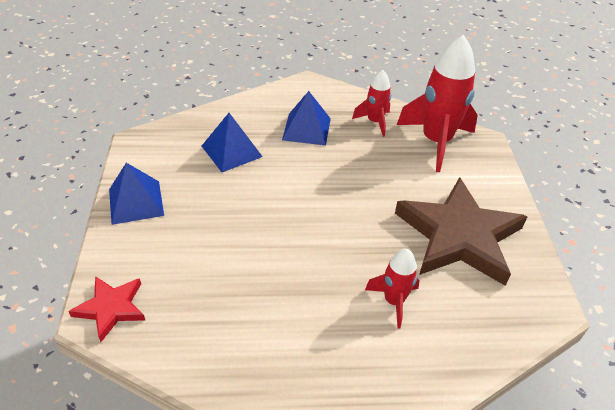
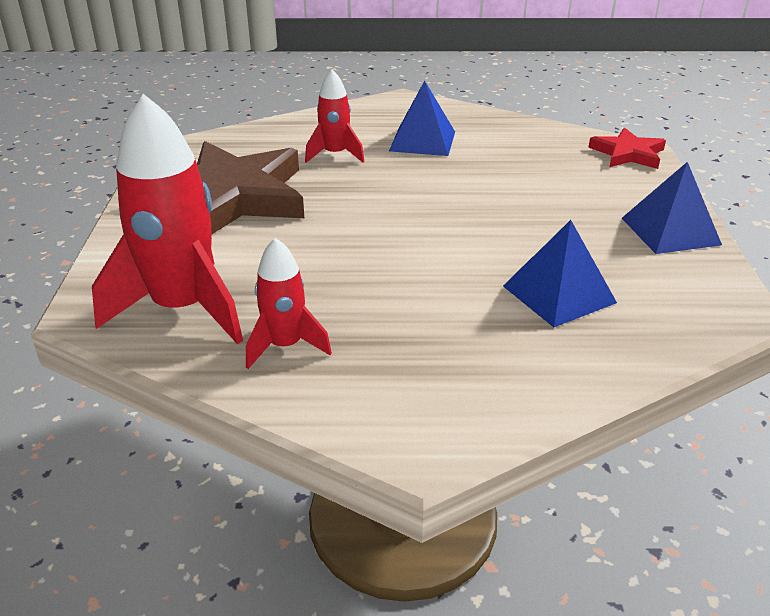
camera: 175 degrees left, 10 degrees down
blue pyramid [282,91,331,146] -> blue pyramid moved to [389,81,455,156]

